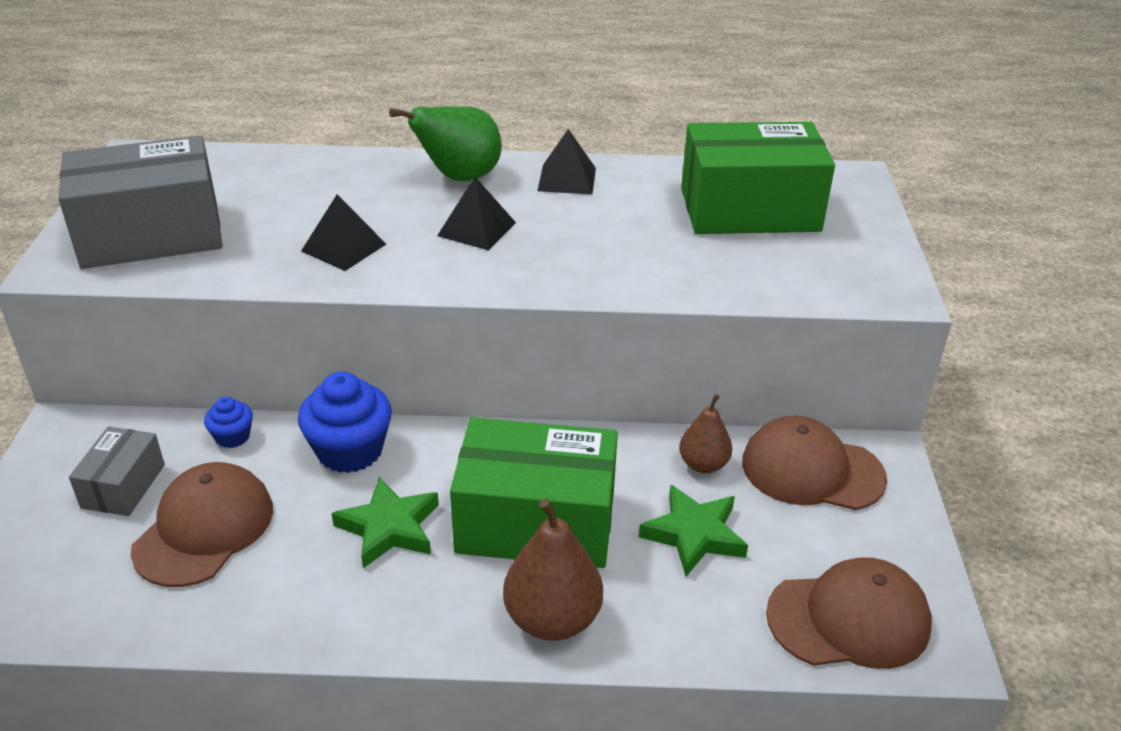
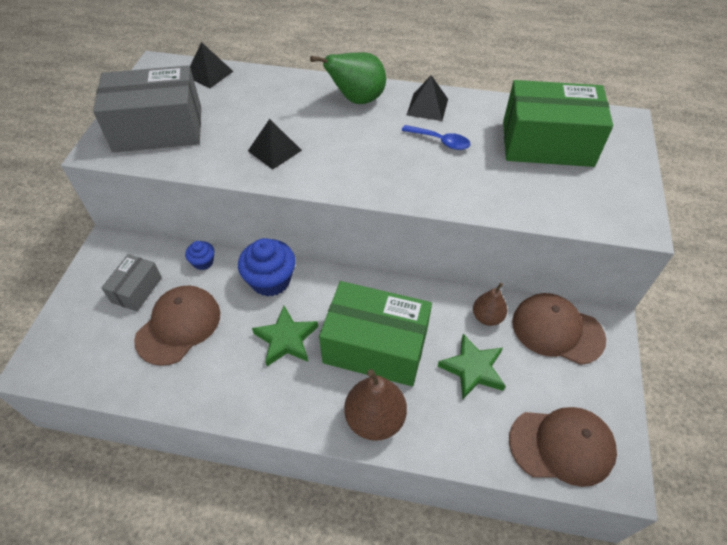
camera: 10 degrees right, 15 degrees up
black pyramid [437,177,516,250] -> black pyramid moved to [190,42,234,88]
none -> blue spoon [402,125,470,150]

